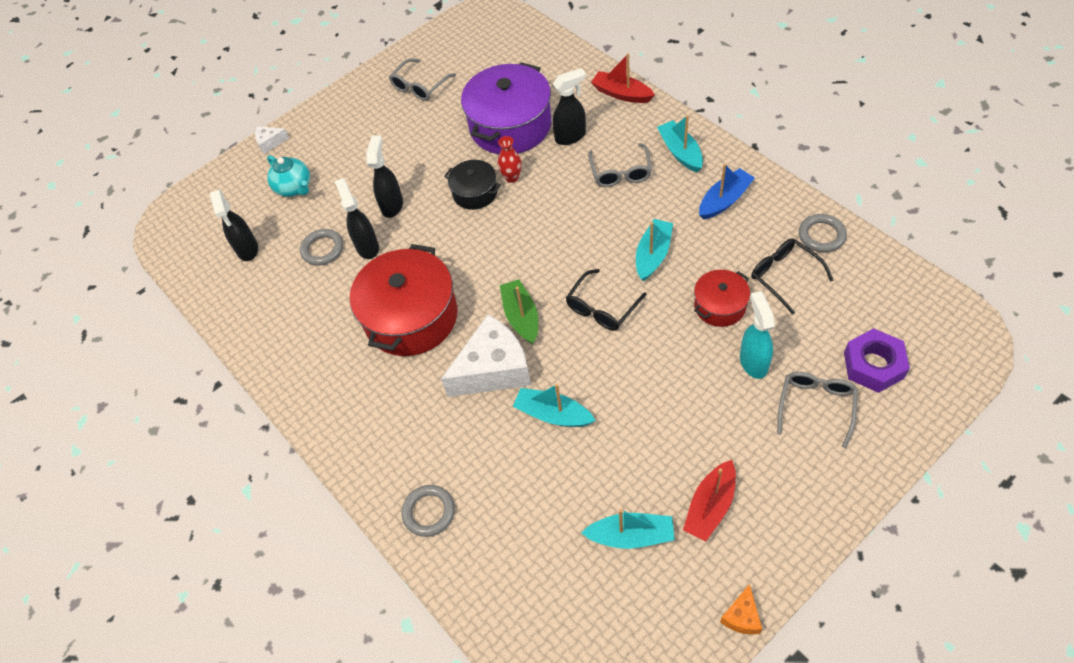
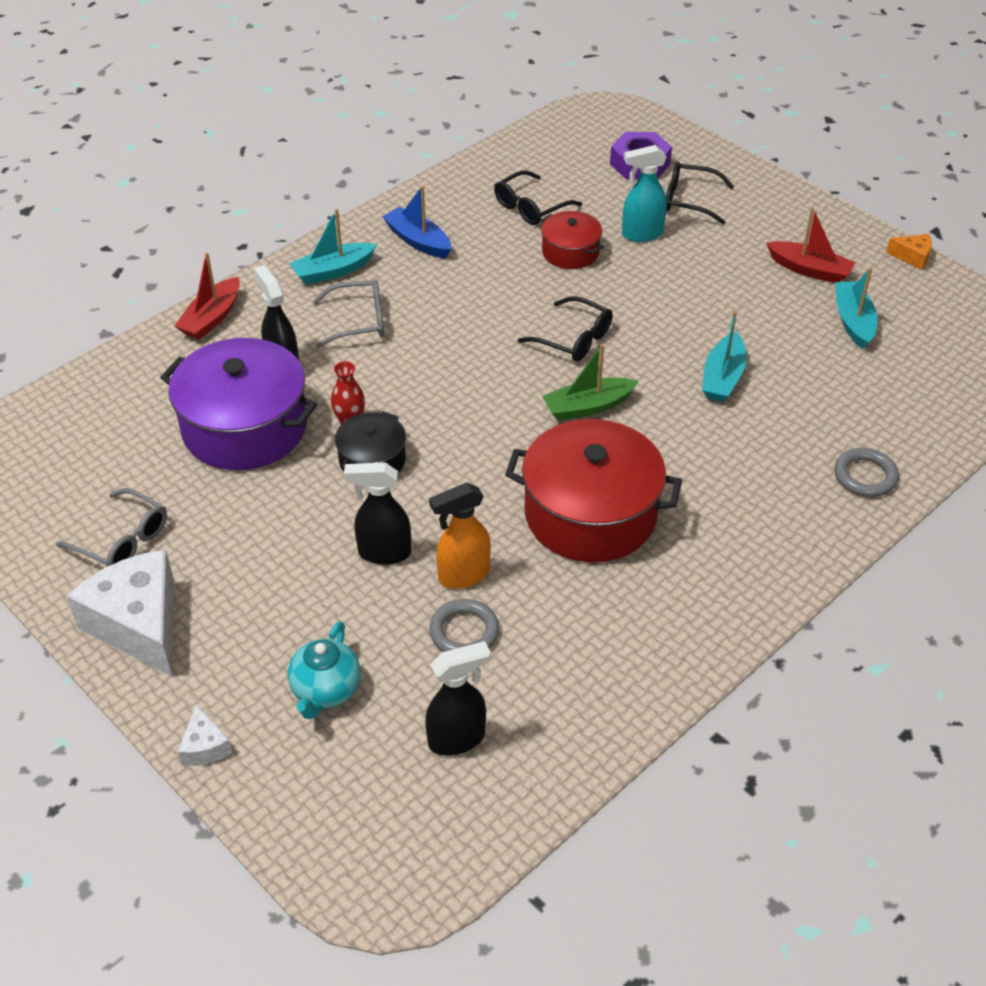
camera: 100 degrees left, 10 degrees down
turquoise teapot [267,155,310,197] -> turquoise teapot turned 150 degrees clockwise [288,621,361,719]
black spray bottle [334,178,379,259] -> orange spray bottle [429,483,491,589]
white cheese [441,315,531,397] -> white cheese moved to [66,550,175,676]
turquoise boat [636,219,673,281] -> none
grey glasses [777,372,858,448] -> black glasses [666,162,734,224]
grey ring [799,214,847,252] -> none

